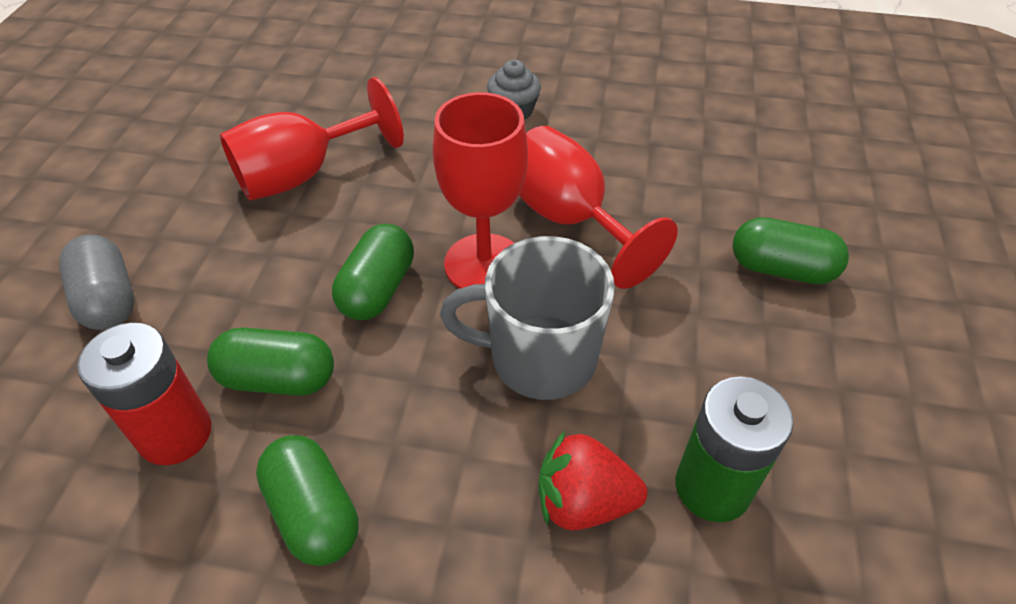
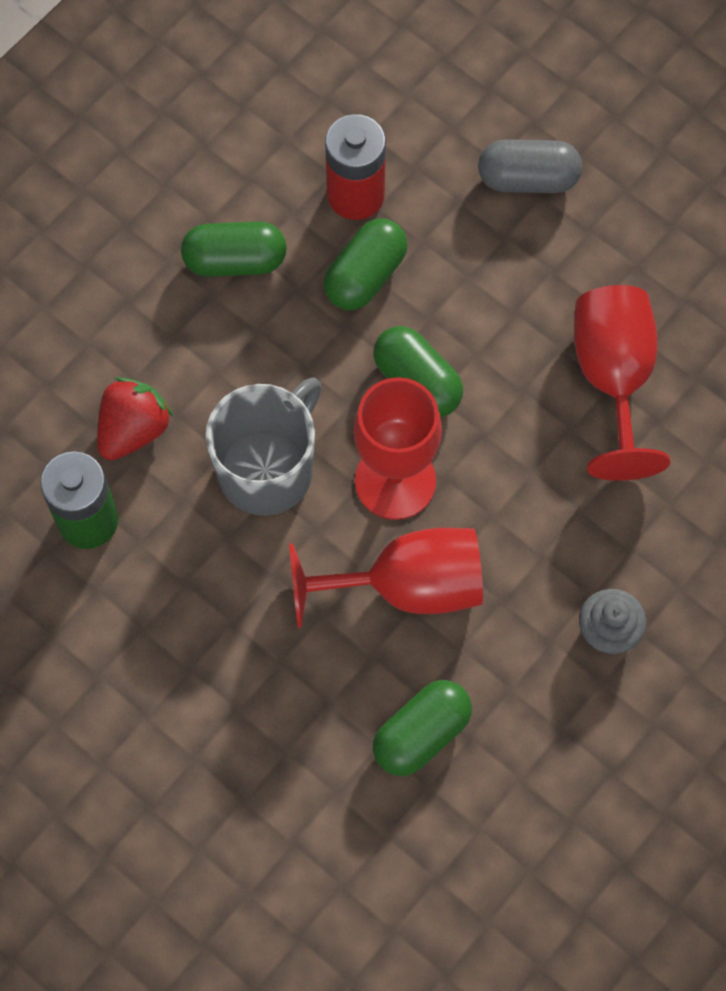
camera: 120 degrees right, 20 degrees up
green capsule [733,217,849,284] -> green capsule moved to [373,680,472,776]

